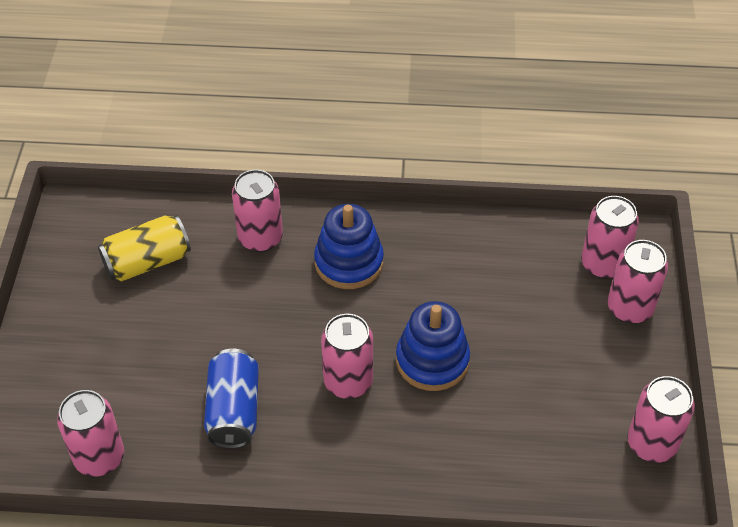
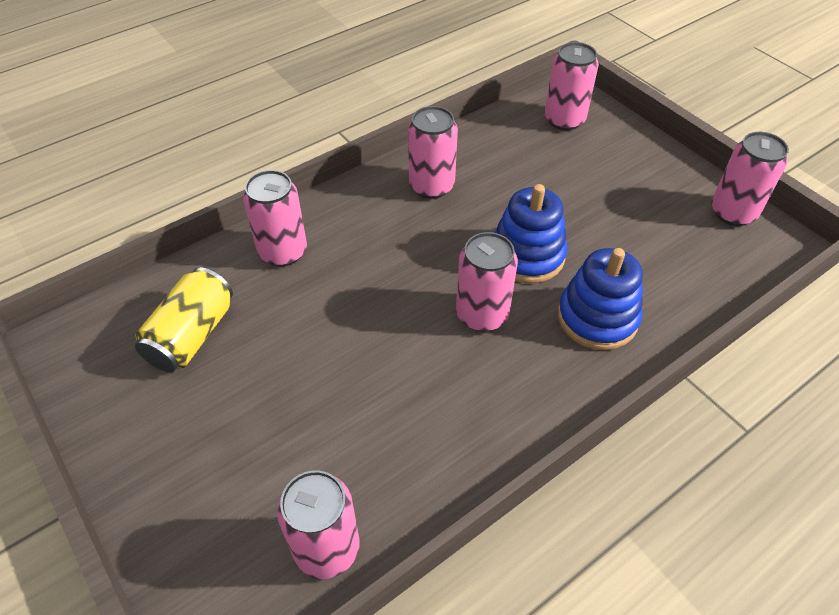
camera: 40 degrees left, 0 degrees up
blue can [204,349,259,449] -> none
blue stacking toy [314,204,384,289] -> blue stacking toy moved to [558,248,643,350]
pink can [608,240,668,324] -> pink can moved to [408,106,458,199]

